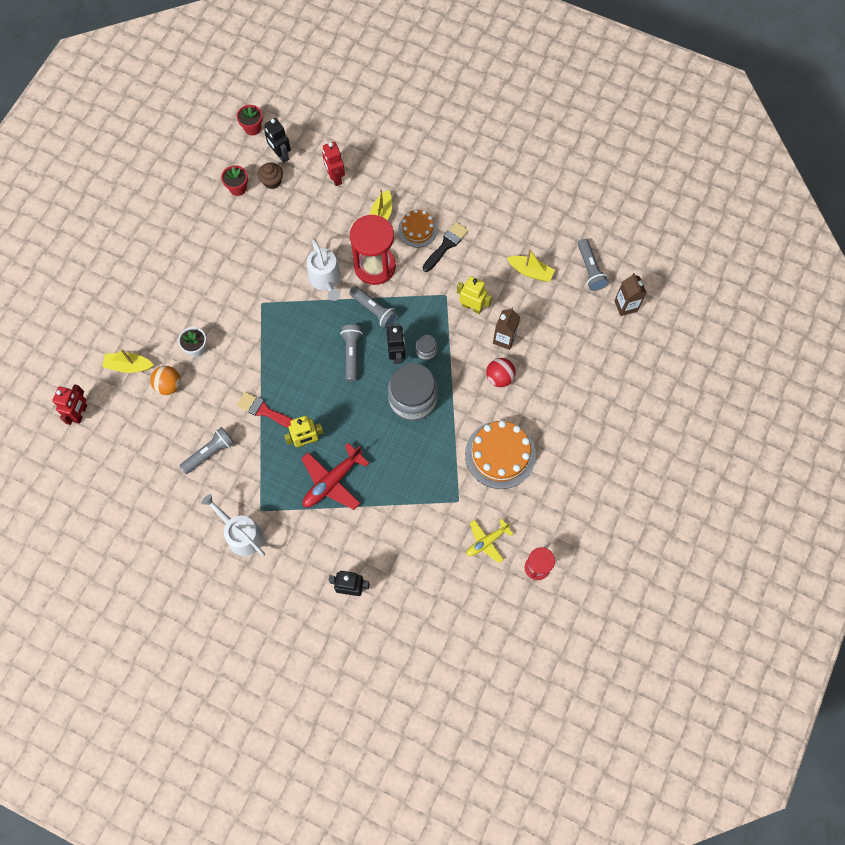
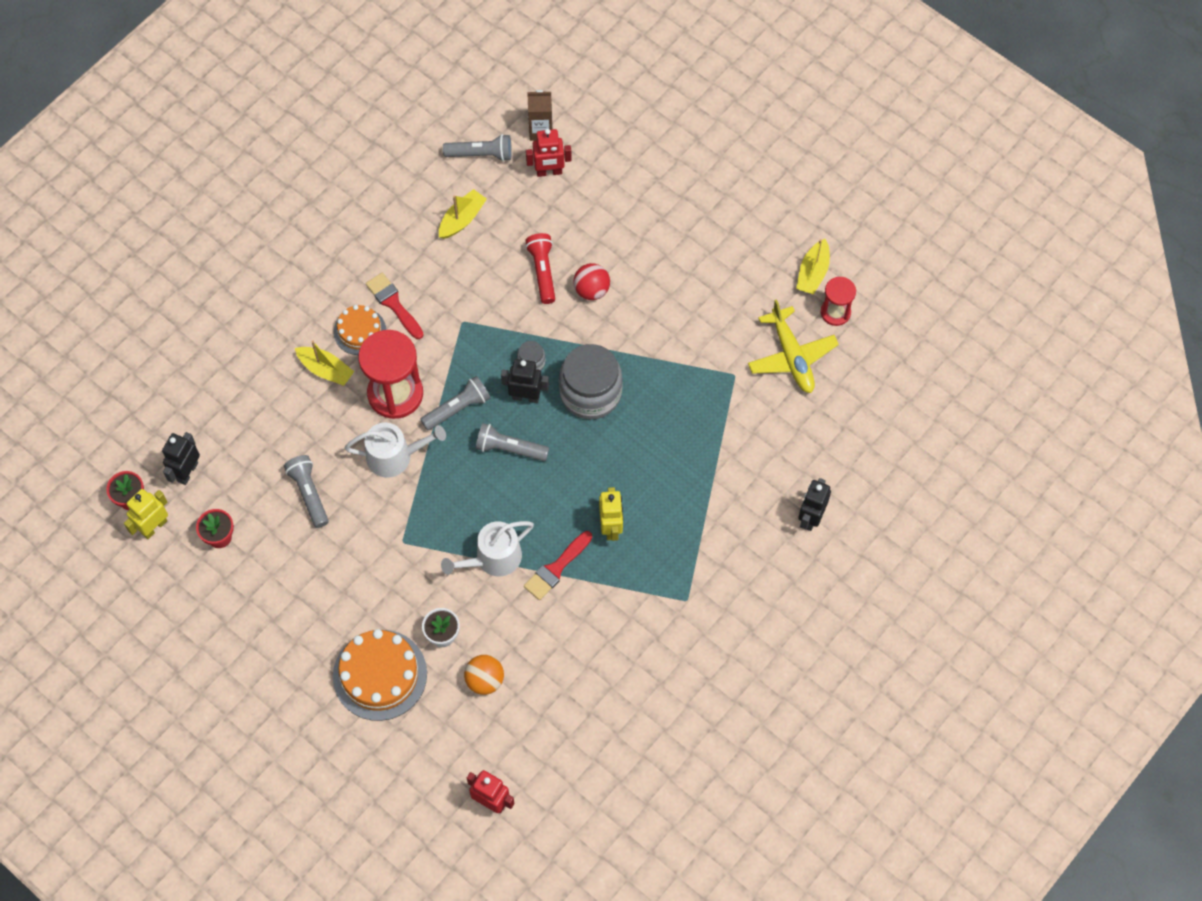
camera: 75 degrees left, 5 degrees down
yellow boat [102,349,154,373] -> yellow boat moved to [796,239,830,295]
grey flashlight [180,427,234,474] -> grey flashlight moved to [284,455,329,528]
white watering can [201,494,265,556] -> white watering can moved to [441,521,534,576]
brown cupcake [258,162,283,189] -> none
black robot [264,118,291,163] -> black robot turned 135 degrees clockwise [162,432,200,485]
red plane [301,443,369,510] -> none
red robot [322,141,345,186] -> red robot moved to [526,129,572,177]
black brush [423,222,468,272] -> red brush [366,273,424,339]
yellow robot [457,276,492,314] -> yellow robot moved to [124,489,168,539]
orange cake [465,420,536,489] -> orange cake moved to [333,629,427,721]
yellow plane [467,519,514,563] -> yellow plane [748,299,839,393], size x1.55
brown carton [493,308,520,350] -> red flashlight [525,233,555,304]

